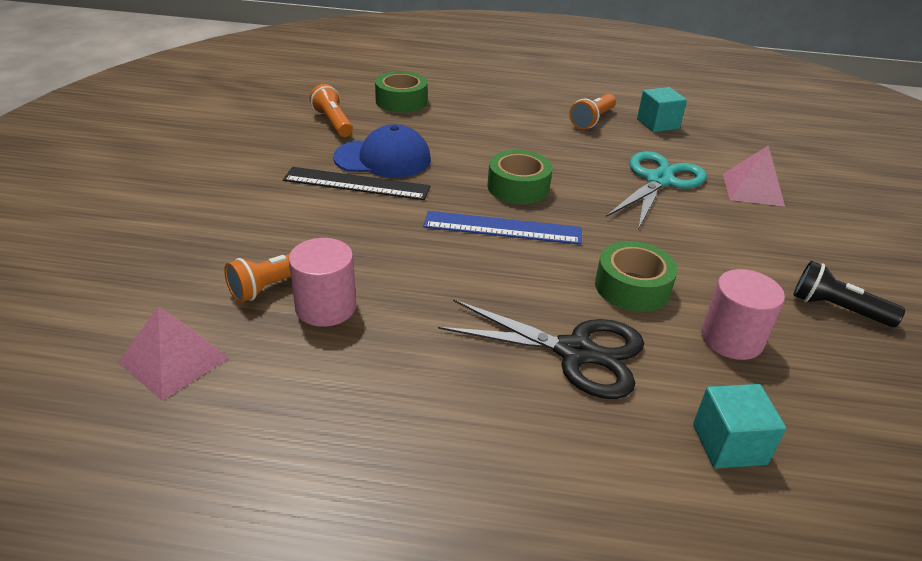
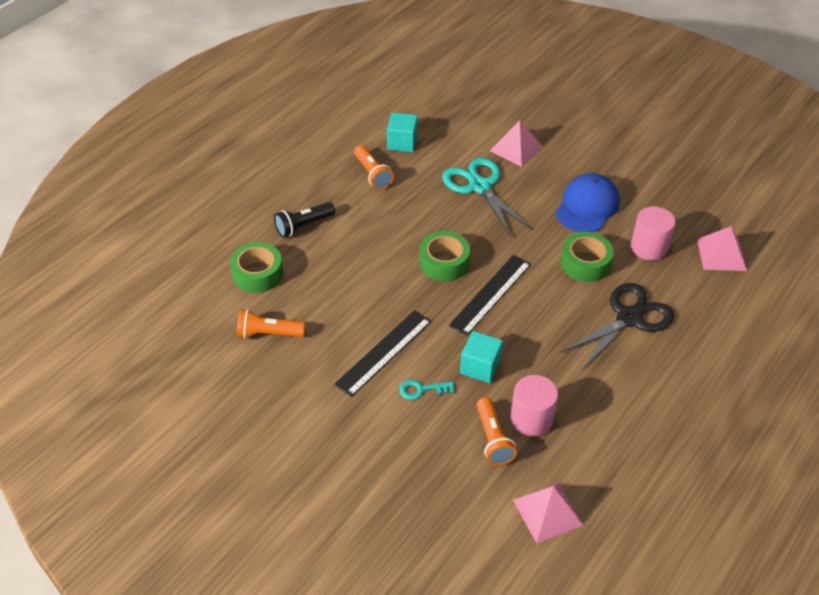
camera: 60 degrees left, 10 degrees up
blue cap [333,124,431,178] -> blue cap moved to [555,173,620,232]
blue ruler [423,211,582,245] -> black ruler [449,255,531,336]
turquoise cube [693,384,786,468] -> turquoise cube moved to [460,331,503,383]
black flashlight [793,261,905,327] -> black flashlight moved to [274,202,335,237]
none -> turquoise key [399,380,454,400]
none -> pink pyramid [697,226,747,271]

